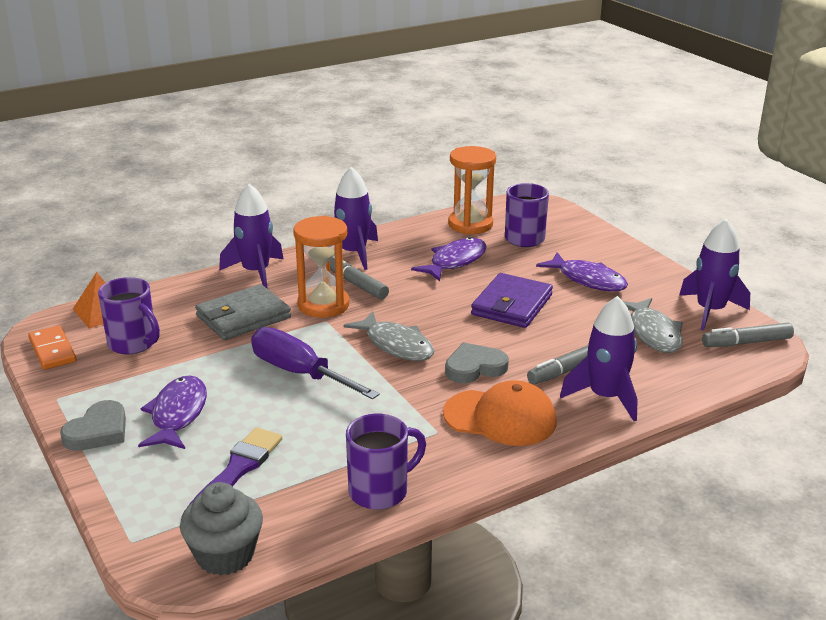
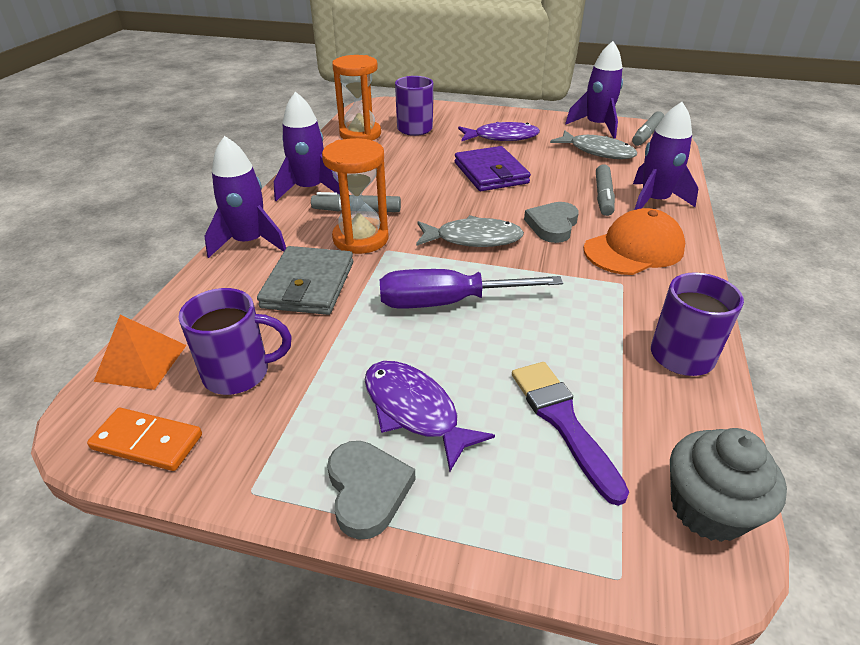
camera: 45 degrees left, 10 degrees up
purple fish [411,237,487,281] -> none

